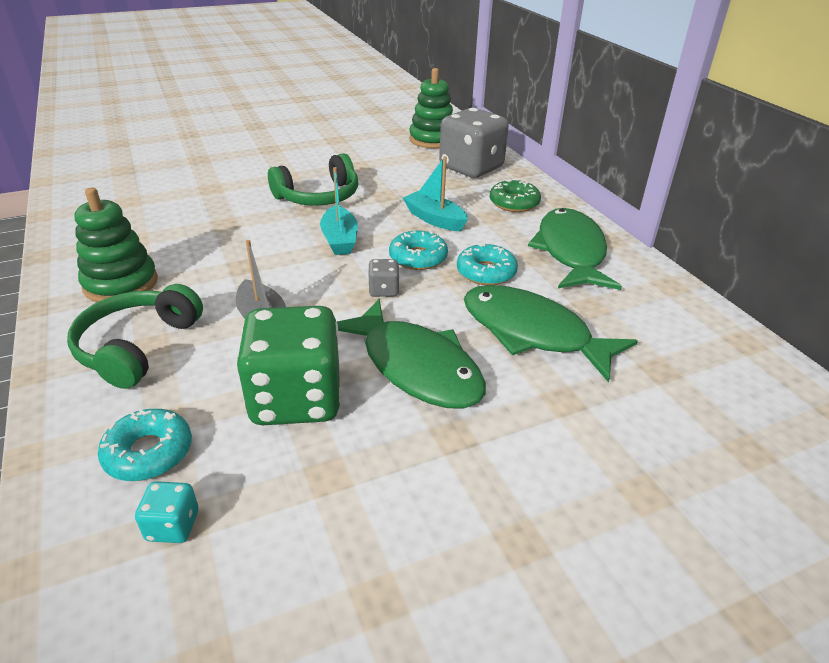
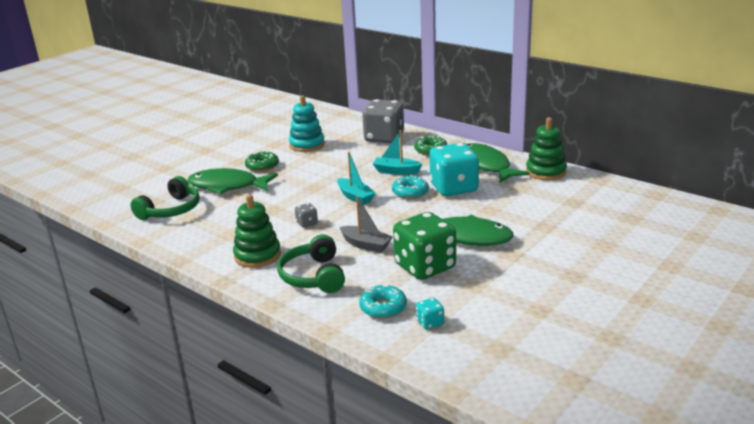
camera: 25 degrees left, 10 degrees down
green headphones [268,153,358,206] -> green headphones moved to [131,176,200,220]
grey dice [368,259,400,297] -> grey dice moved to [295,203,318,228]
green stacking toy [409,68,453,149] -> green stacking toy moved to [526,117,567,180]
turquoise donut [457,242,518,285] -> turquoise dice [429,143,479,196]
green fish [464,285,638,383] -> green fish moved to [187,168,278,194]
none -> green donut [245,151,279,172]
none -> turquoise stacking toy [289,95,325,152]

